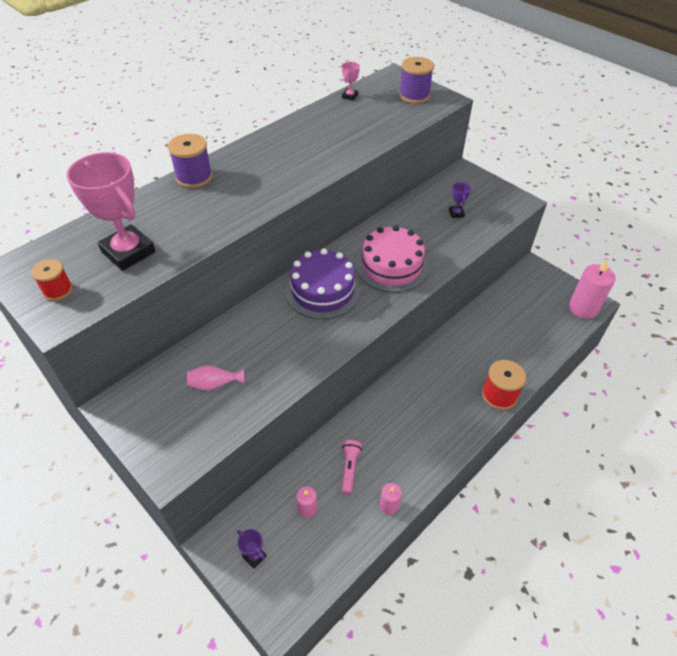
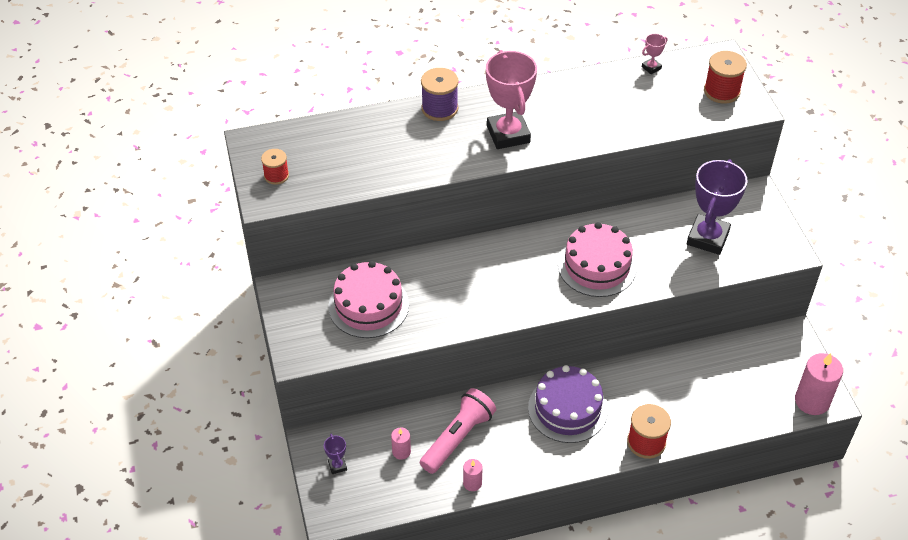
camera: 30 degrees right, 0 degrees up
pink trophy [66,152,156,271] -> pink trophy moved to [486,50,537,149]
pink vase [187,365,244,390] -> pink cake [329,261,409,338]
purple cake [285,248,361,319] -> purple cake moved to [528,365,608,443]
pink flashlight [341,440,362,495] -> pink flashlight [420,388,496,474], size x1.81
purple spool [399,57,434,104] -> red spool [704,51,747,104]
purple trophy [449,182,471,218] -> purple trophy [687,159,748,255], size x2.34

